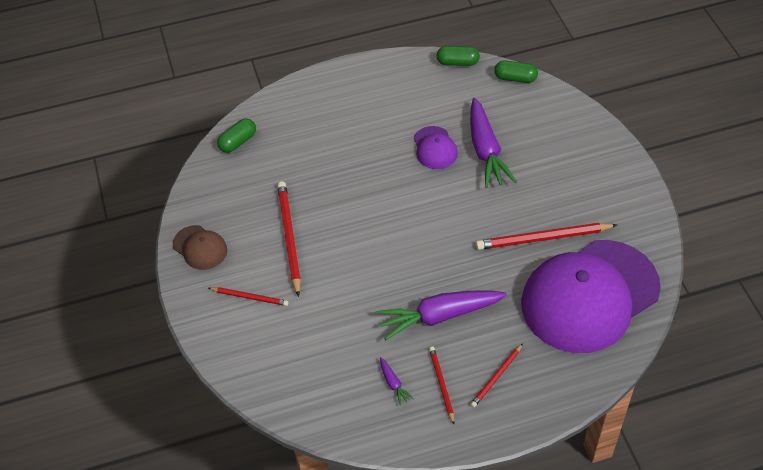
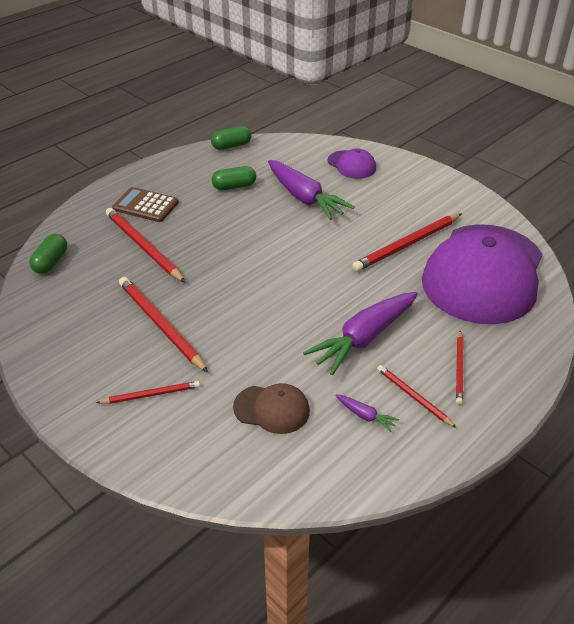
camera: 30 degrees left, 10 degrees down
brown cap [173,225,227,270] -> brown cap moved to [233,383,310,434]
purple cap [414,126,458,169] -> purple cap moved to [327,148,376,179]
green capsule [494,60,538,83] -> green capsule moved to [212,166,256,190]
none -> red pencil [106,208,186,283]
none -> brown calculator [112,187,179,222]

